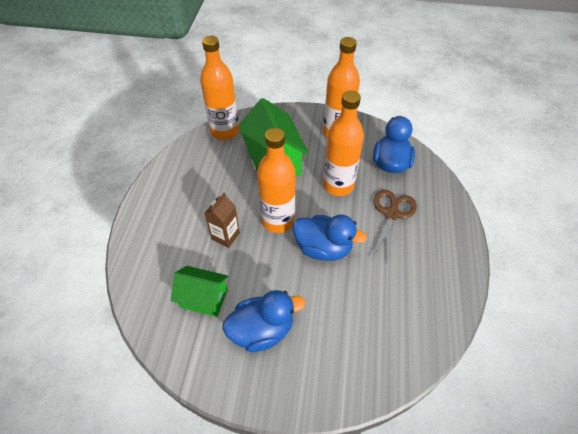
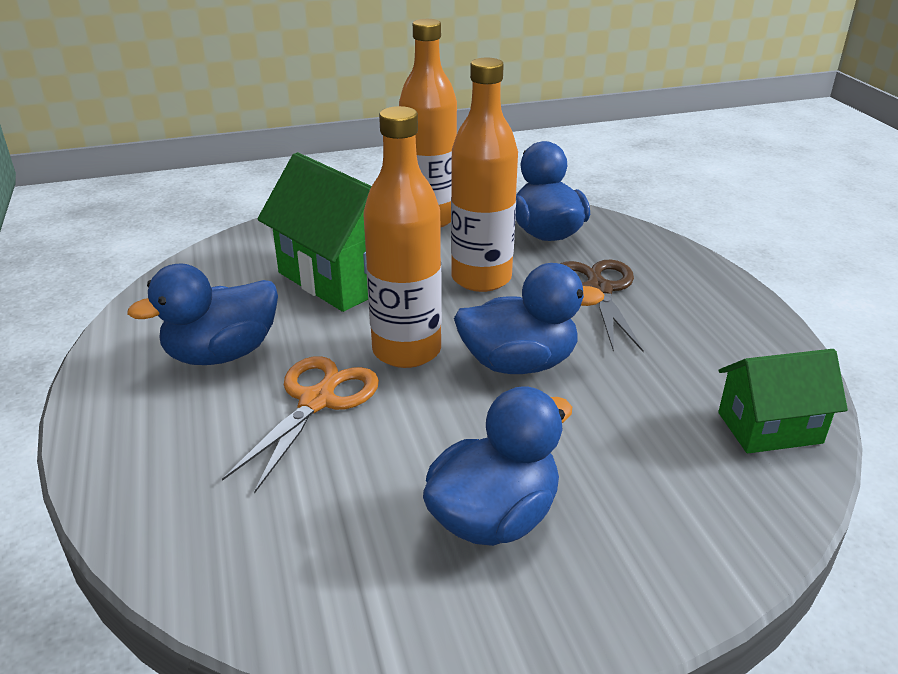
camera: 25 degrees left, 20 degrees down
green house [171,266,229,317] -> green house moved to [718,349,848,453]
orange bottle [200,36,239,140] -> none
brown carton [204,193,240,248] -> orange scissors [222,356,379,494]
none -> blue duck [127,263,278,365]

